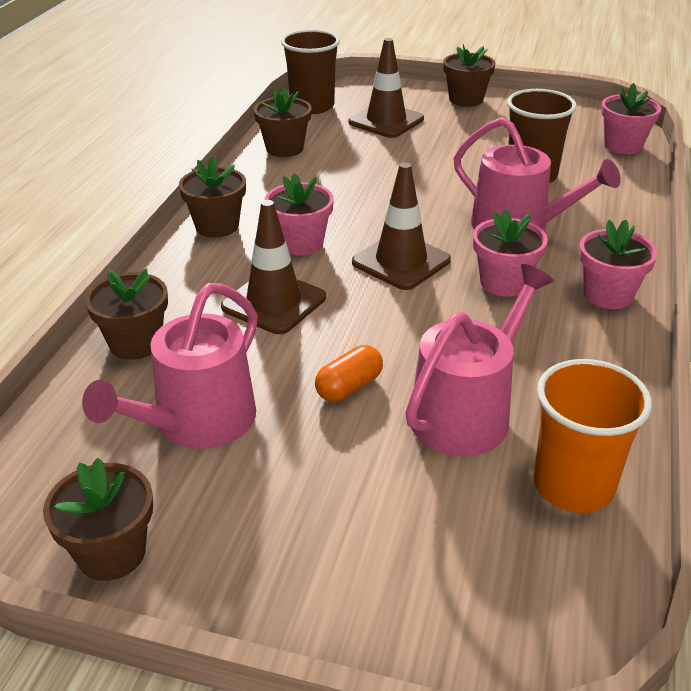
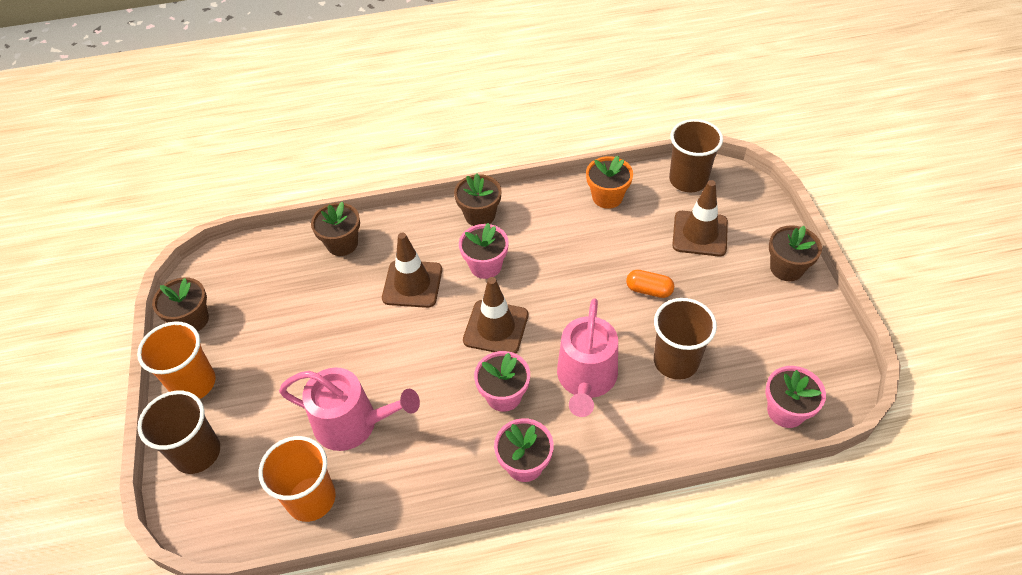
camera: 65 degrees right, 15 degrees up
pink watering can [82,283,258,449] -> none
brown flower pot [254,87,312,157] -> orange flower pot [586,156,633,209]
orange capsule [315,345,383,402] -> orange capsule moved to [626,270,674,298]
none -> orange cup [137,321,216,399]
none -> brown cup [137,391,220,474]

